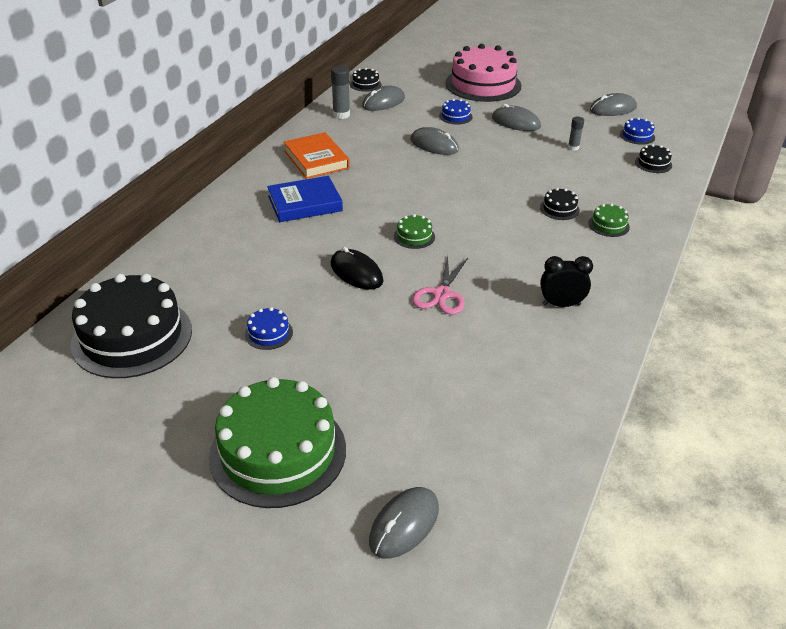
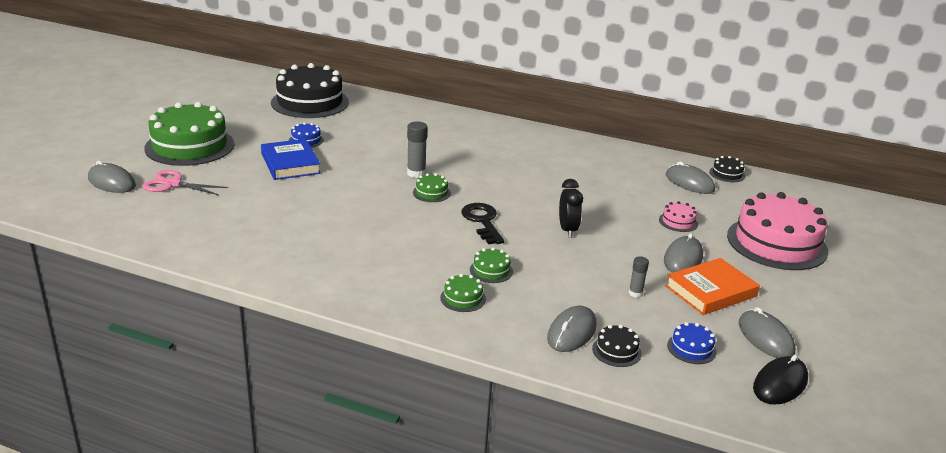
camera: 85 degrees right, 10 degrees down
blue book [267,176,343,222] -> blue book moved to [261,139,321,180]
orange book [284,132,349,179] -> orange book moved to [665,258,760,315]
grey glue stick [331,66,350,119] -> grey glue stick moved to [407,121,428,178]
black mouse [331,247,383,290] -> black mouse moved to [753,355,808,405]
grey mouse [410,127,459,155] -> grey mouse moved to [547,306,597,352]
pink scissors [412,255,468,315] -> pink scissors moved to [142,170,228,195]
blue cake [439,99,473,124] -> pink cake [659,201,698,232]
black cake [540,188,580,220] -> green cake [470,248,513,283]
black clock [540,256,593,307] -> black clock moved to [559,179,583,238]
none -> black key [461,203,504,244]

